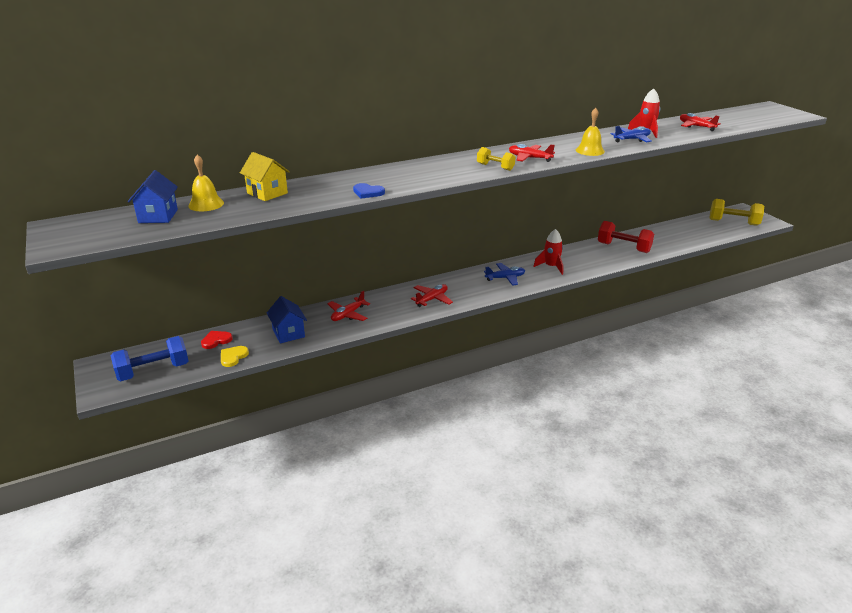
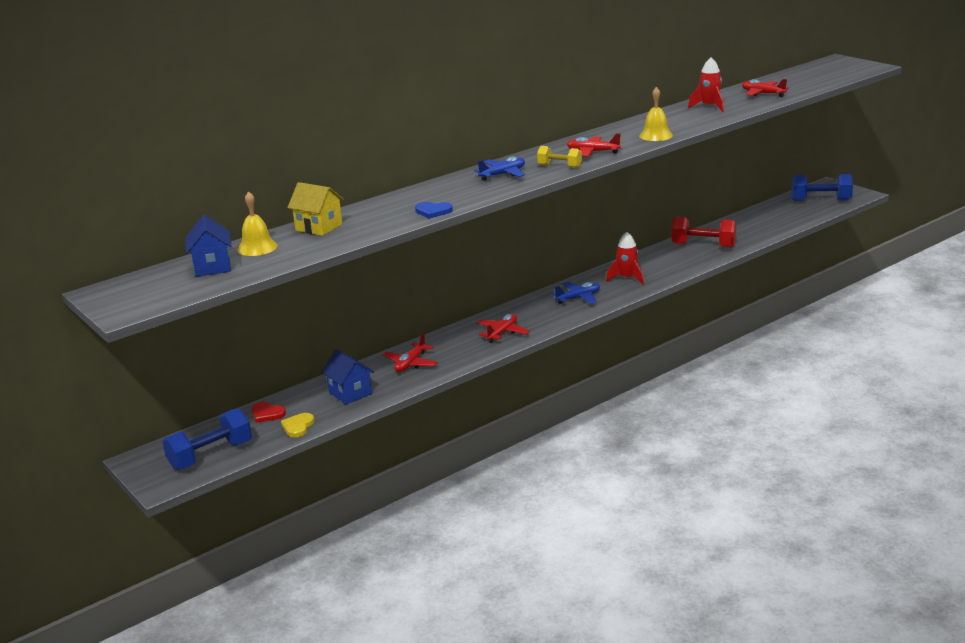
camera: 10 degrees left, 5 degrees down
red heart [201,331,233,349] -> red heart turned 105 degrees counterclockwise [251,402,286,423]
blue plane [610,126,652,143] -> blue plane moved to [474,156,525,181]
yellow dumbbell [709,199,764,226] -> blue dumbbell [791,174,853,201]

